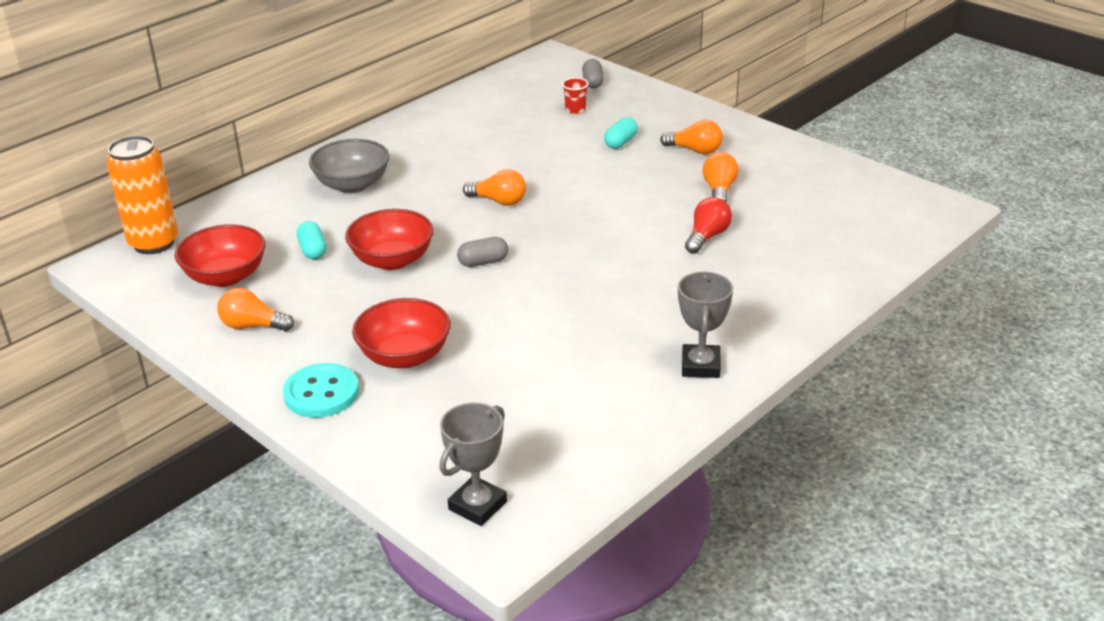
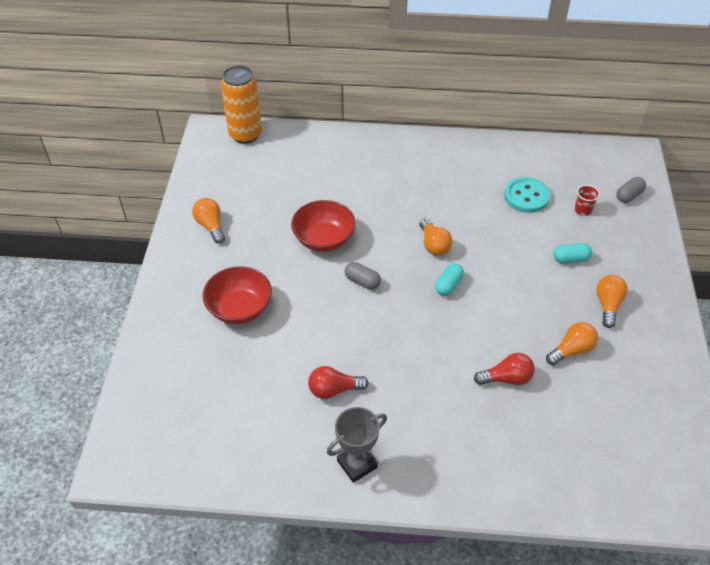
camera: 50 degrees right, 15 degrees up
red bowl [175,224,266,287] -> none
turquoise button [283,363,359,418] -> turquoise button moved to [504,177,550,213]
turquoise capsule [297,221,327,259] -> turquoise capsule moved to [435,263,464,296]
grey bowl [309,139,390,193] -> none
grey trophy [439,403,507,526] -> none
orange light bulb [660,120,723,154] -> orange light bulb turned 150 degrees counterclockwise [596,275,628,328]
none -> red light bulb [308,366,369,399]

